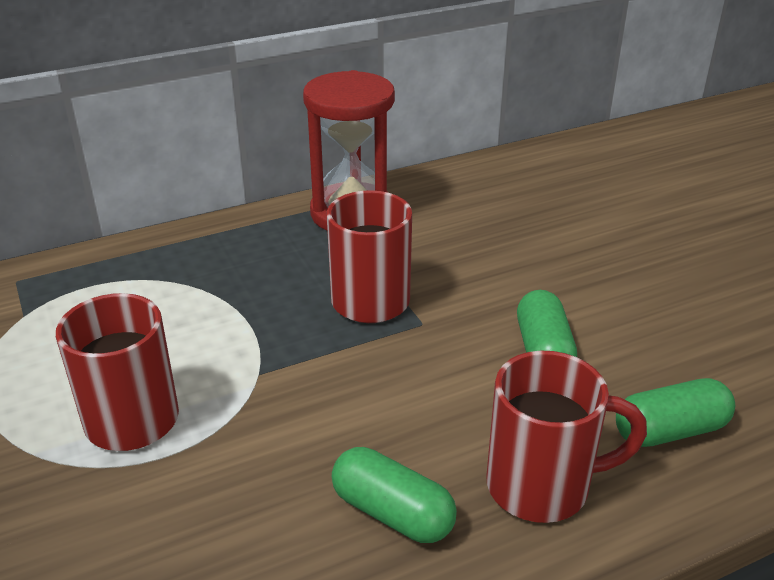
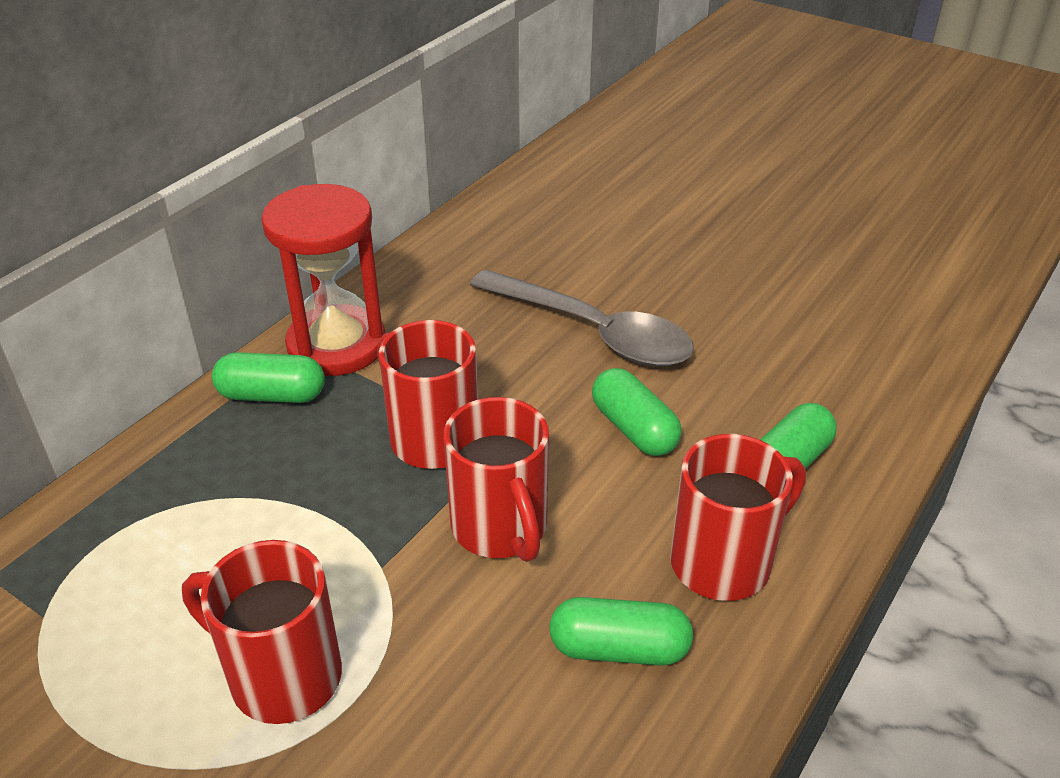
camera: 30 degrees left, 5 degrees up
none -> green capsule [212,352,325,403]
none -> red mug [444,397,549,562]
none -> grey spoon [470,269,694,366]

